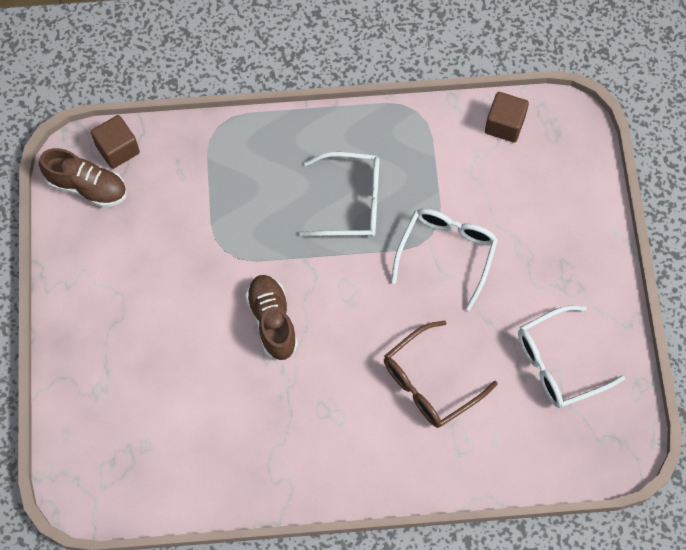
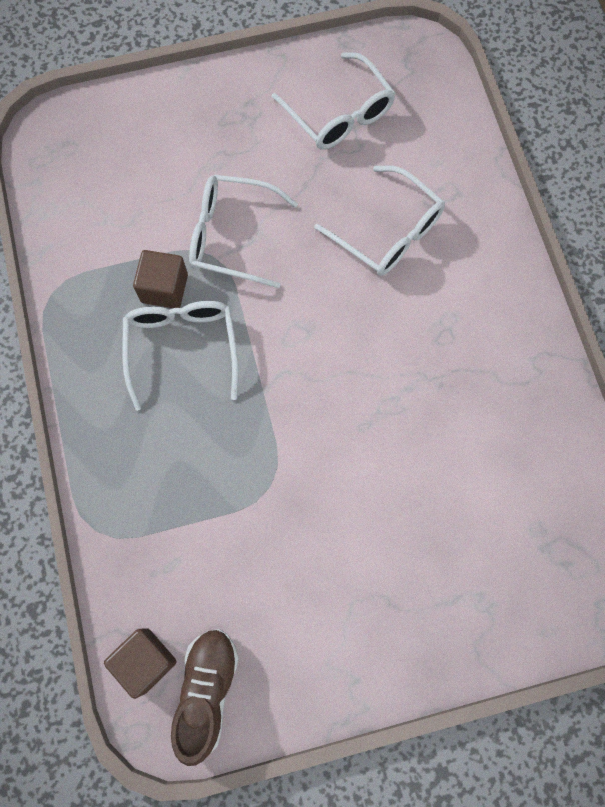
camera: 100 degrees left, 5 degrees up
brown shoe [245,275,298,360] -> none
brown glasses [384,321,498,428] -> white glasses [314,165,445,276]
brown cube [485,92,529,143] -> brown cube moved to [133,250,188,308]

